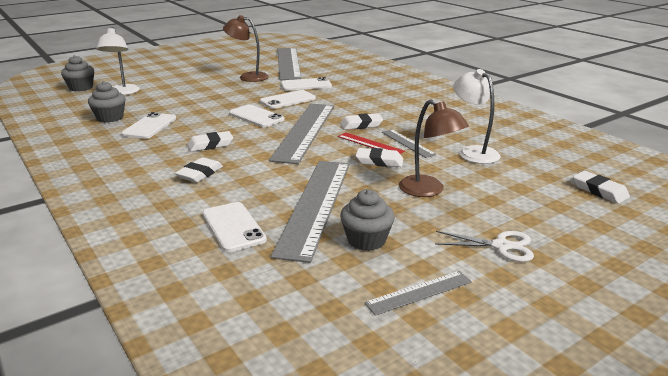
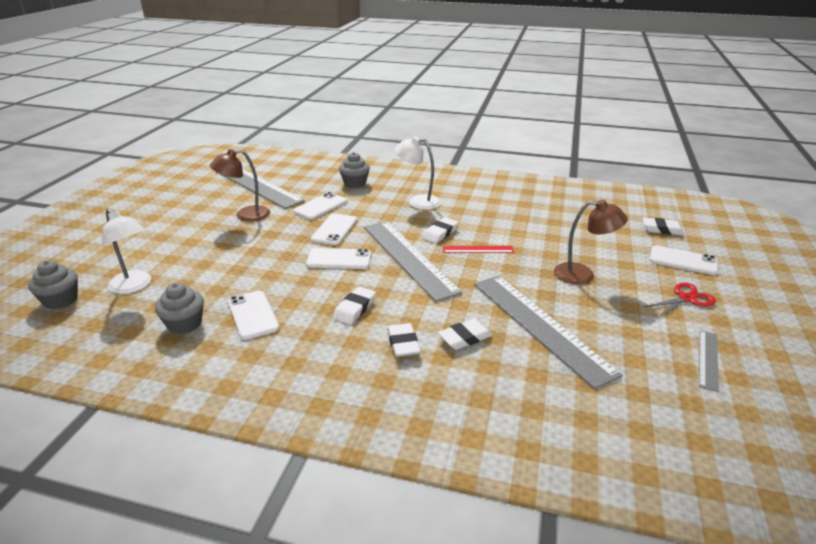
camera: 40 degrees left, 5 degrees up
white phone [203,202,267,252] -> white phone moved to [650,245,718,275]
grey cupcake [340,189,395,251] -> grey cupcake moved to [339,152,370,188]
white eraser [355,148,403,167] -> white eraser moved to [438,319,492,350]
grey ruler [382,129,436,158] -> none
white scissors [435,231,534,262] -> red scissors [645,283,716,317]
white lamp [453,69,500,164] -> white lamp moved to [395,136,441,210]

